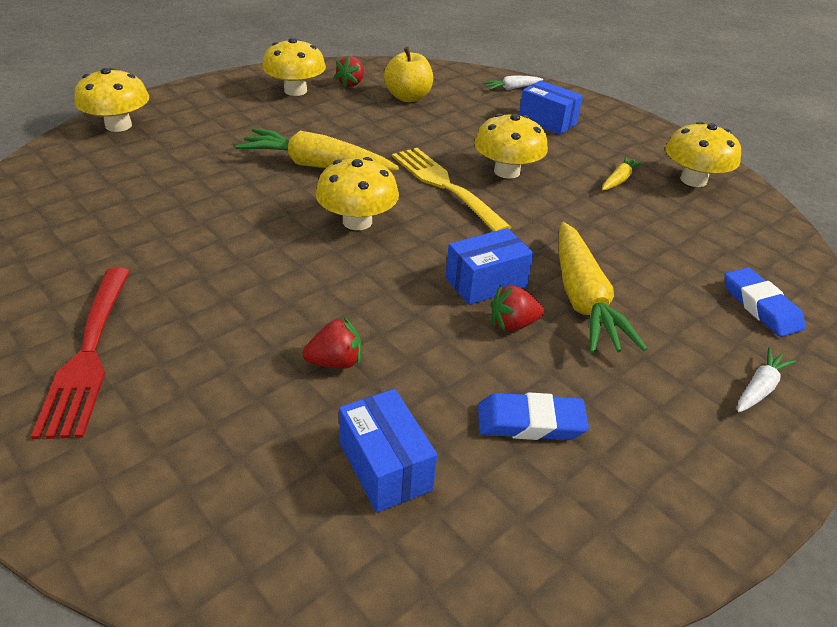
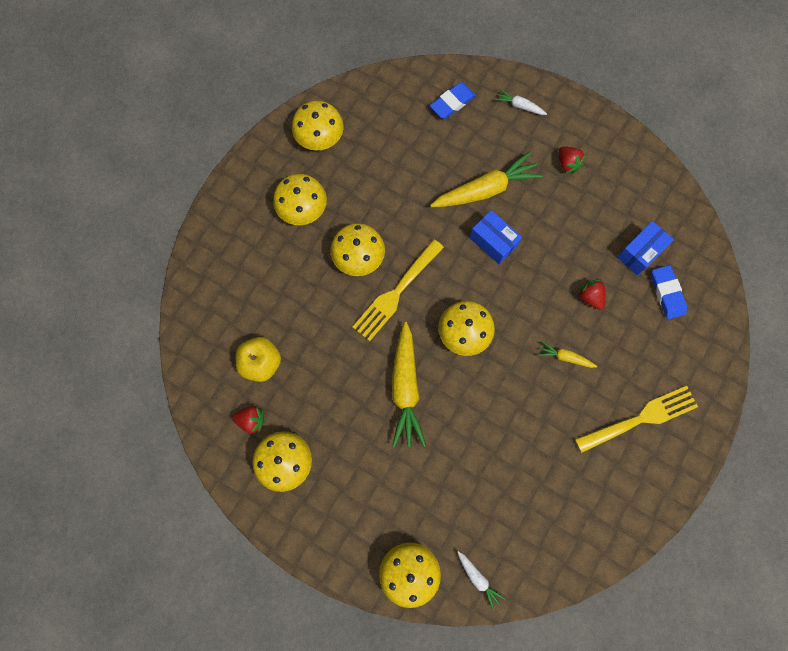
camera: 105 degrees left, 35 degrees up
red fork [31,268,130,439] -> yellow fork [575,386,698,453]
blue eraser [478,392,589,440] -> blue eraser moved to [651,265,687,319]
white carrot [483,75,543,90] -> white carrot moved to [457,551,506,611]
red strawberry [491,284,544,331] -> red strawberry moved to [559,146,586,173]
blue box [519,80,583,135] -> none
yellow carrot [602,156,644,190] -> yellow carrot moved to [538,341,598,368]
none -> yellow mushroom [273,174,327,225]

